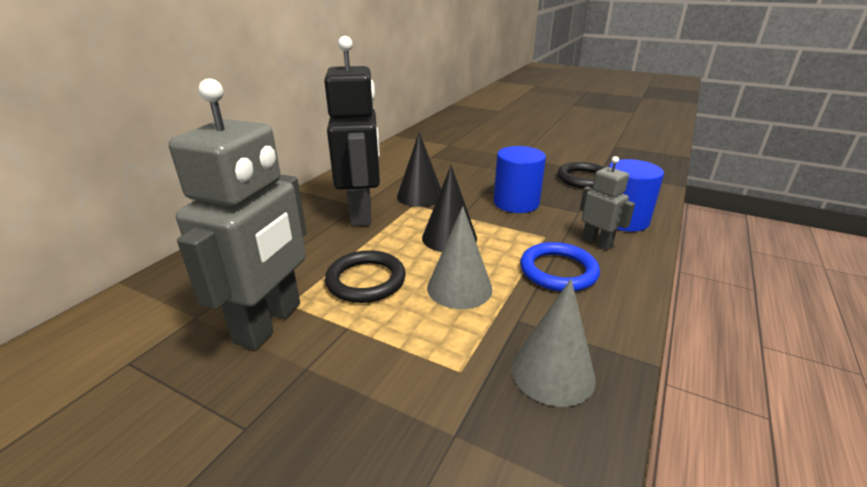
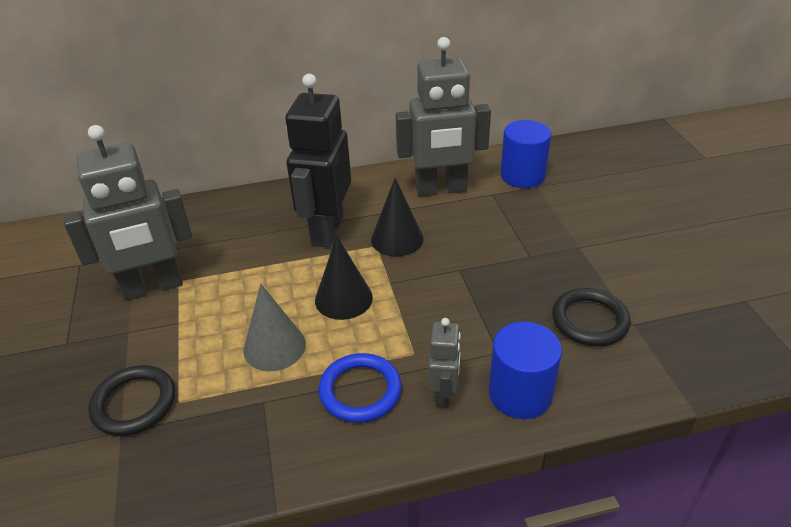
camera: 50 degrees right, 10 degrees up
black robot [324,36,380,227] -> black robot turned 150 degrees clockwise [285,74,351,248]
black ring [325,250,406,303] -> black ring moved to [88,365,175,436]
blue cylinder [494,146,546,213] -> blue cylinder moved to [500,120,551,188]
grey cone [511,279,596,407] -> none
none -> grey robot [396,37,491,197]

